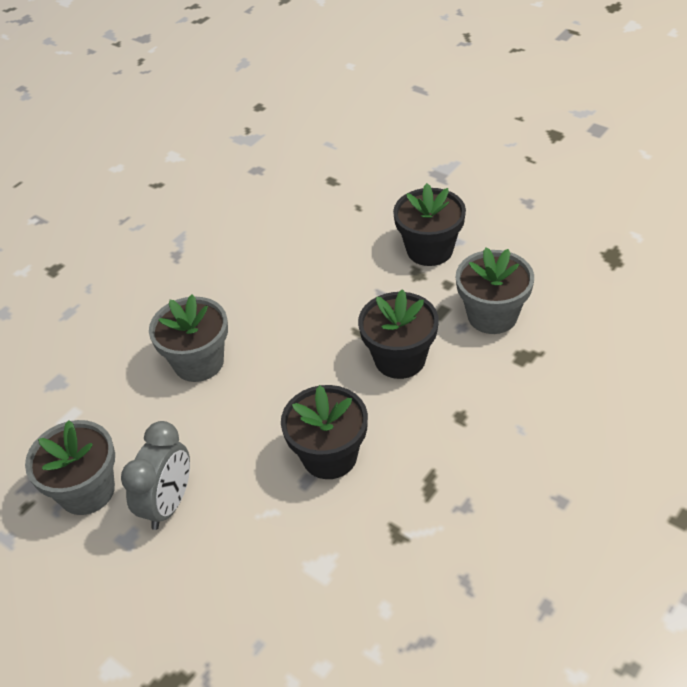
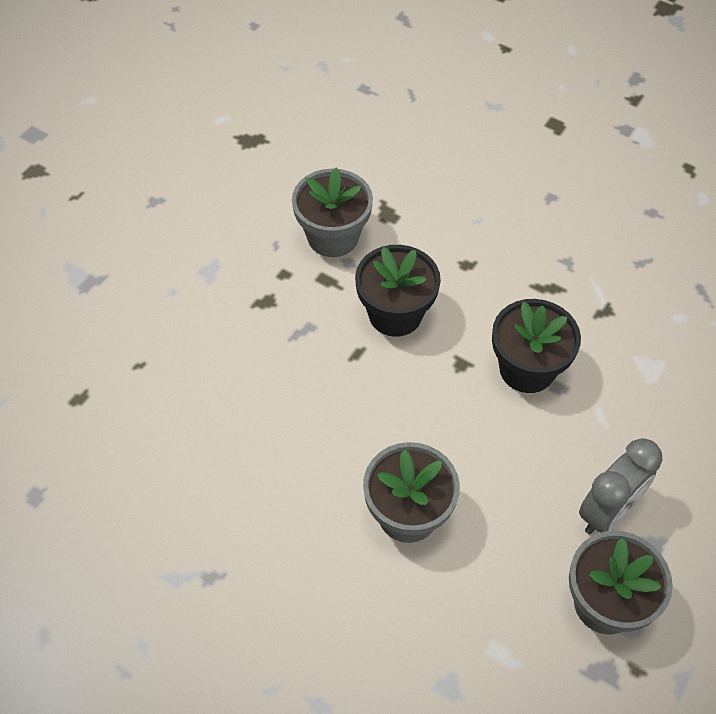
camera: 100 degrees left, 10 degrees up
grey clock [121,421,190,530] -> grey clock turned 120 degrees clockwise [579,438,662,535]
black flower pot [393,183,466,266] -> none

